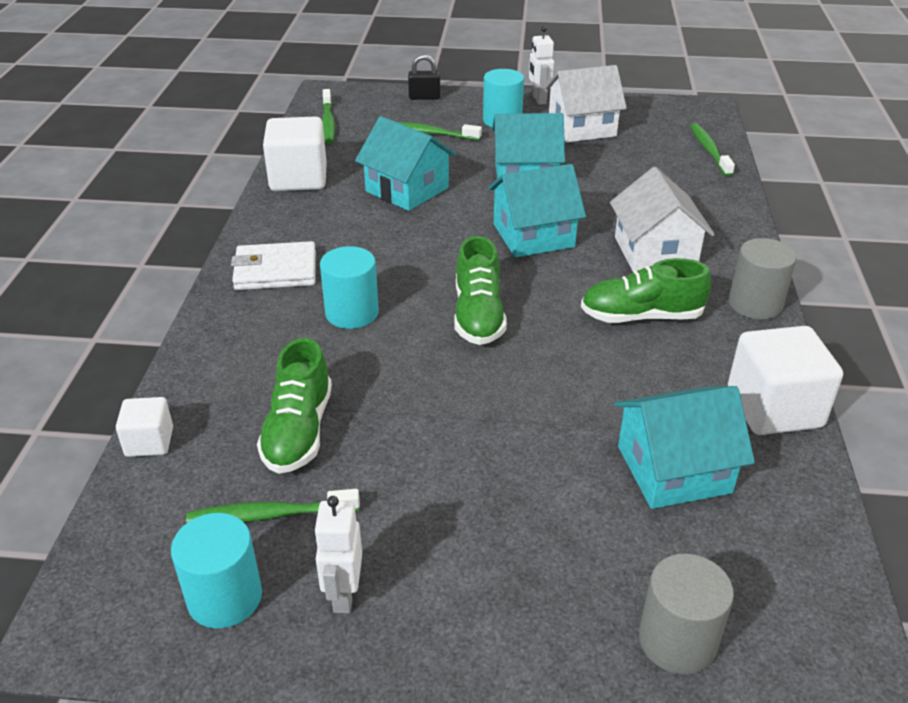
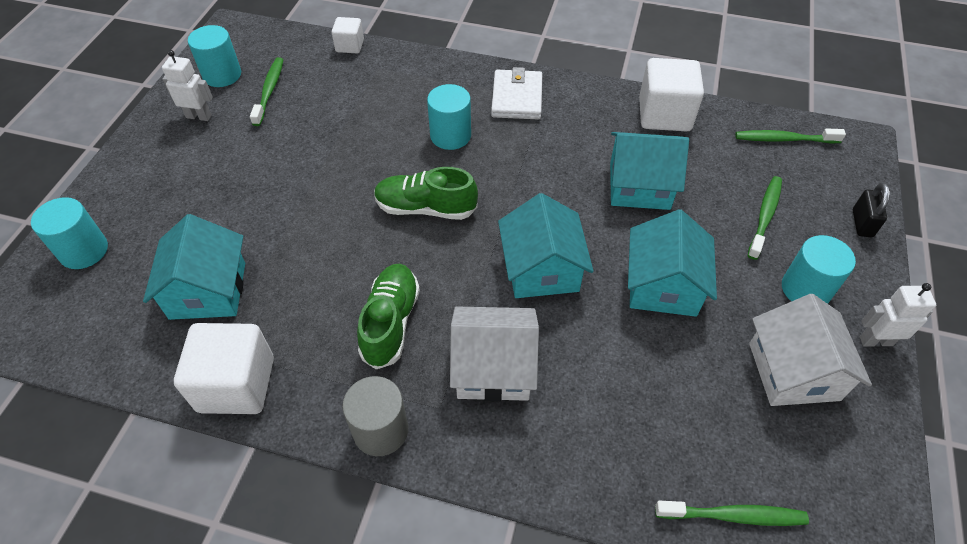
camera: 100 degrees right, 15 degrees up
green shoe [257,338,332,474] -> none
turquoise house [355,116,457,211] -> turquoise house turned 45 degrees clockwise [610,132,689,210]
grey cylinder [639,553,734,674] -> turquoise cylinder [31,197,108,269]

